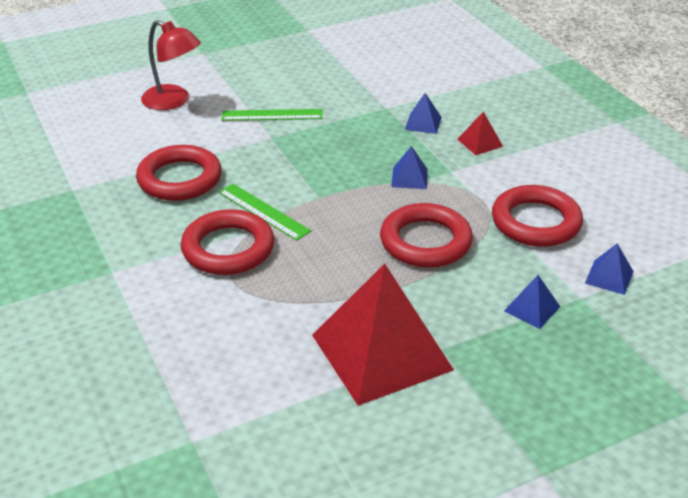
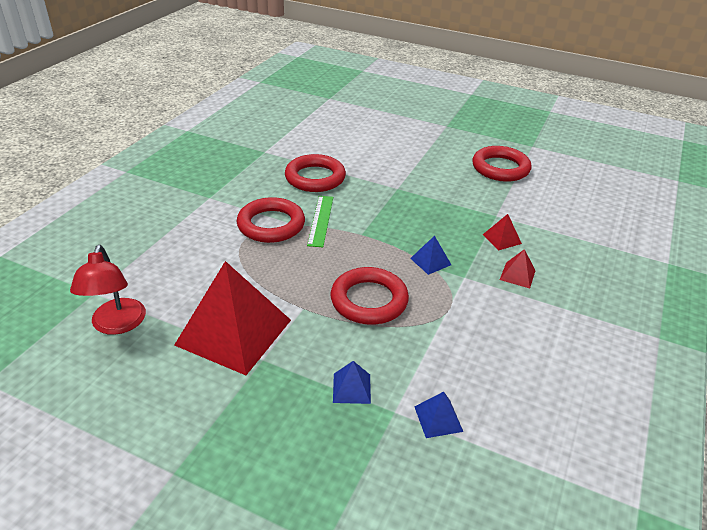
camera: 50 degrees right, 0 degrees up
red lamp [141,20,201,110] -> red lamp moved to [70,245,146,335]
green ruler [222,109,322,121] -> none
blue pyramid [405,93,442,134] -> red pyramid [483,214,522,251]
red ring [492,185,583,247] -> red ring moved to [472,146,532,182]

